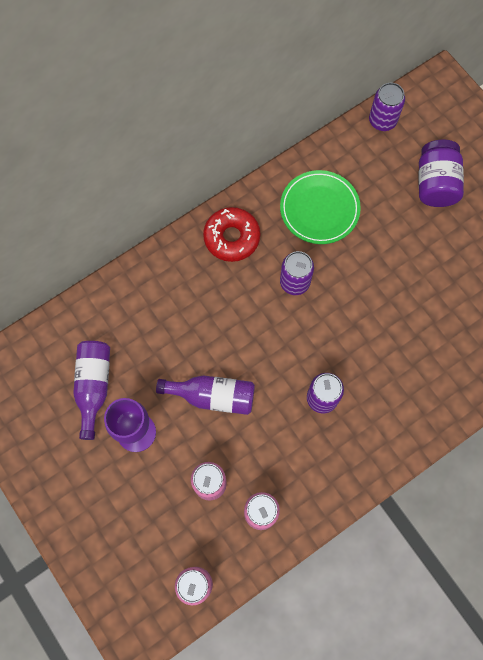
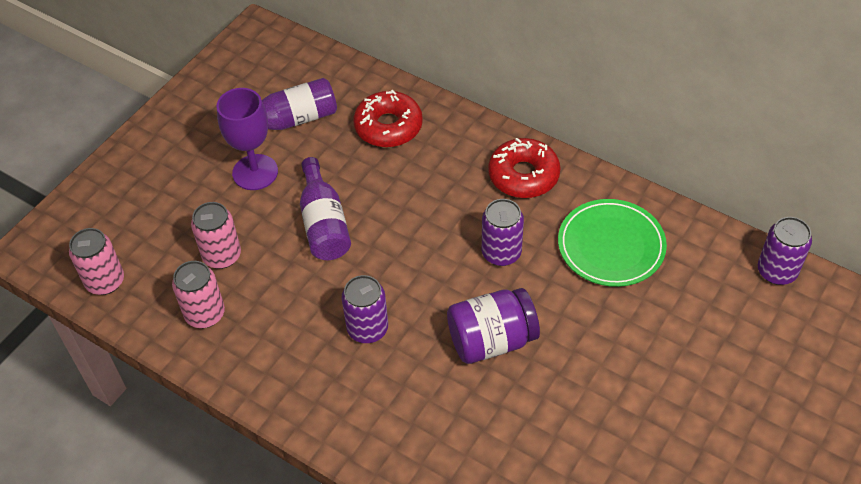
camera: 70 degrees right, 20 degrees down
purple jar [419,139,464,207] -> purple jar moved to [447,288,540,364]
none -> red donut [353,90,423,147]

